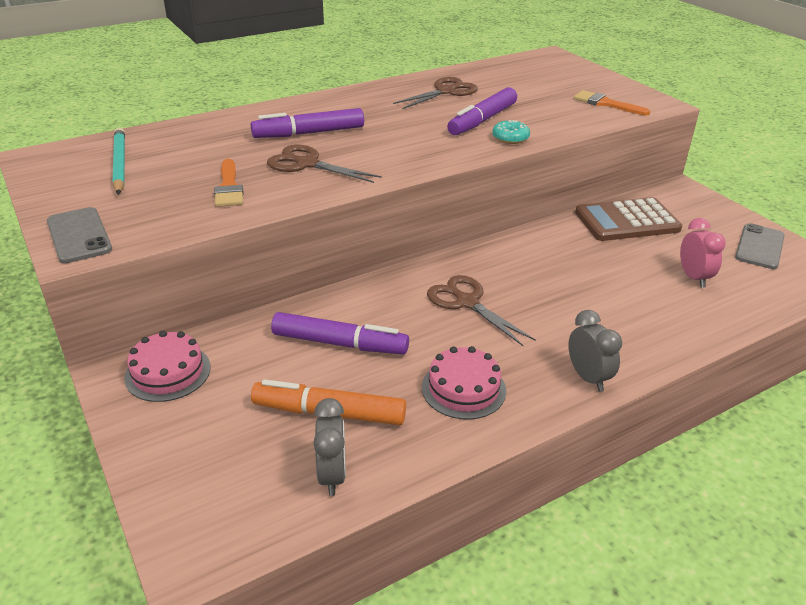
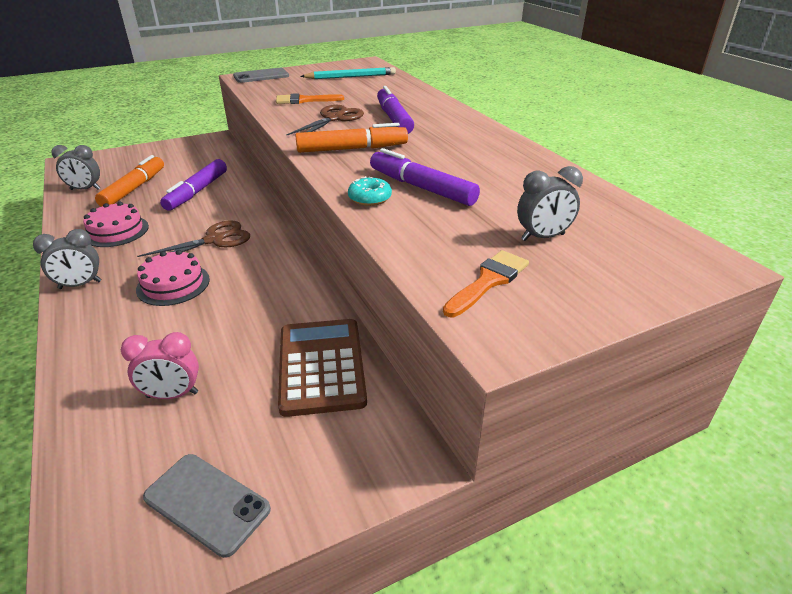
camera: 95 degrees right, 0 degrees up
pink cake [124,331,211,402] -> pink cake moved to [136,250,210,306]
brown scissors [393,77,478,109] -> none
none -> orange marker [295,123,408,153]
none -> grey clock [517,166,583,241]

